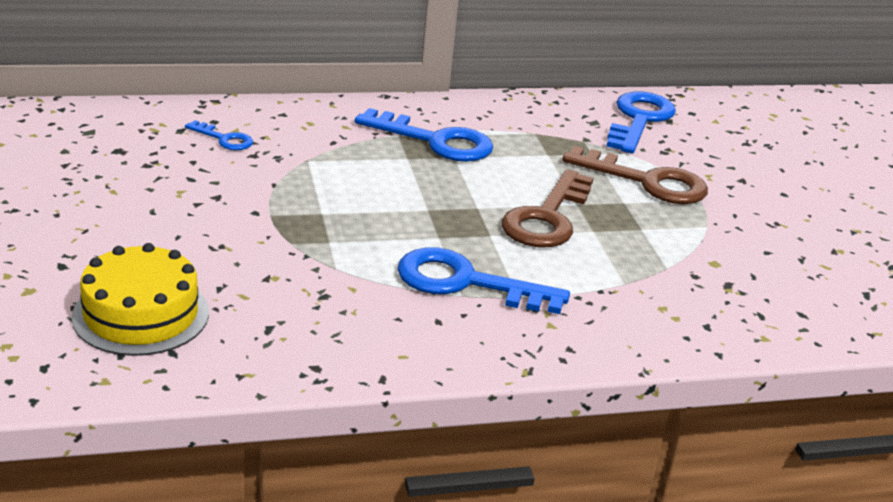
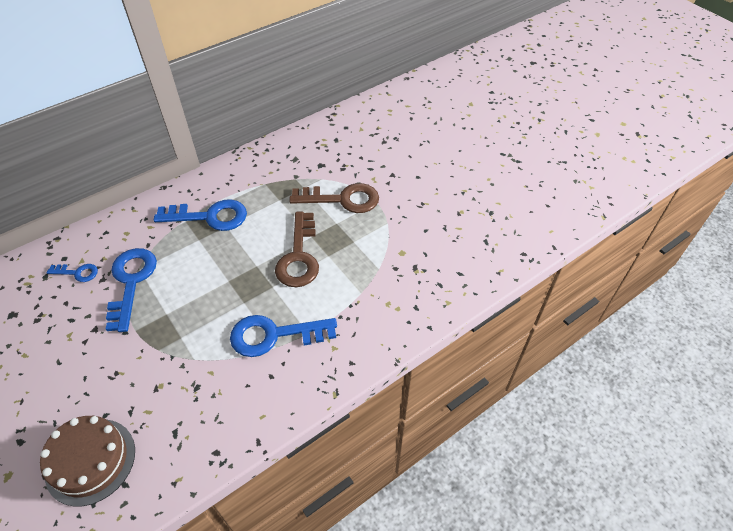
camera: 20 degrees left, 20 degrees up
yellow cake [72,243,209,356] -> brown cake [40,416,135,506]
blue key [607,91,676,154] -> blue key moved to [106,248,157,332]

